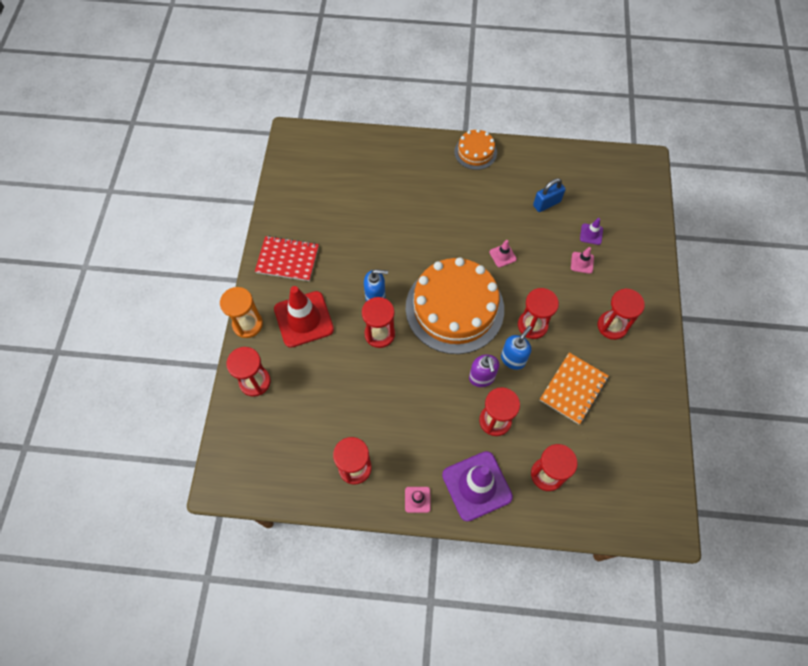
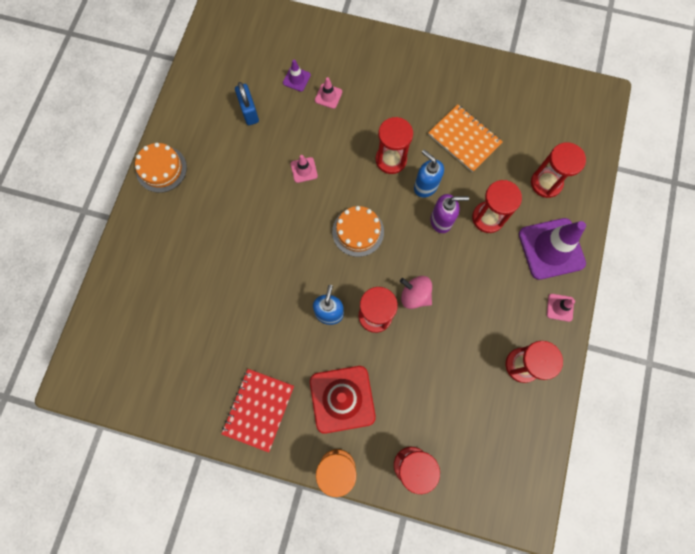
camera: 80 degrees left, 10 degrees up
orange cake [406,257,504,354] -> orange cake [332,206,384,257], size x0.48
red hourglass [598,288,645,340] -> none
none -> pink spinning top [400,276,432,309]

